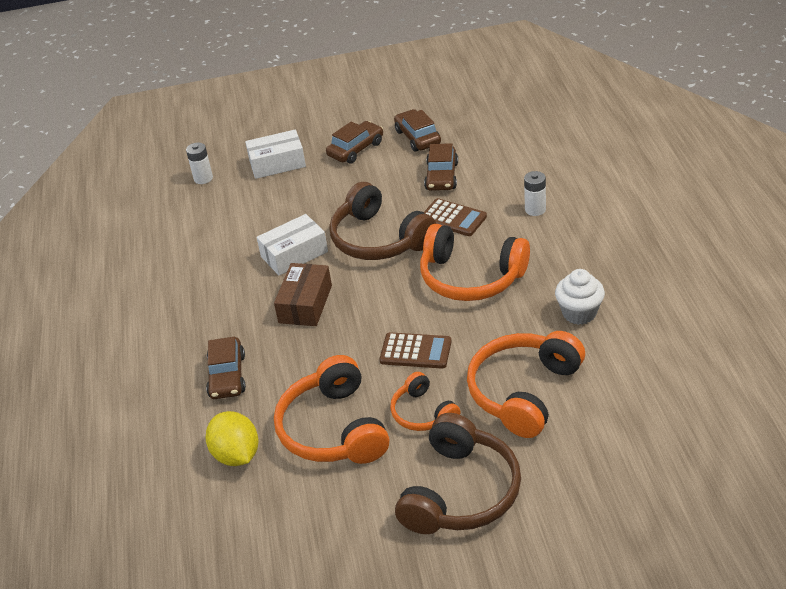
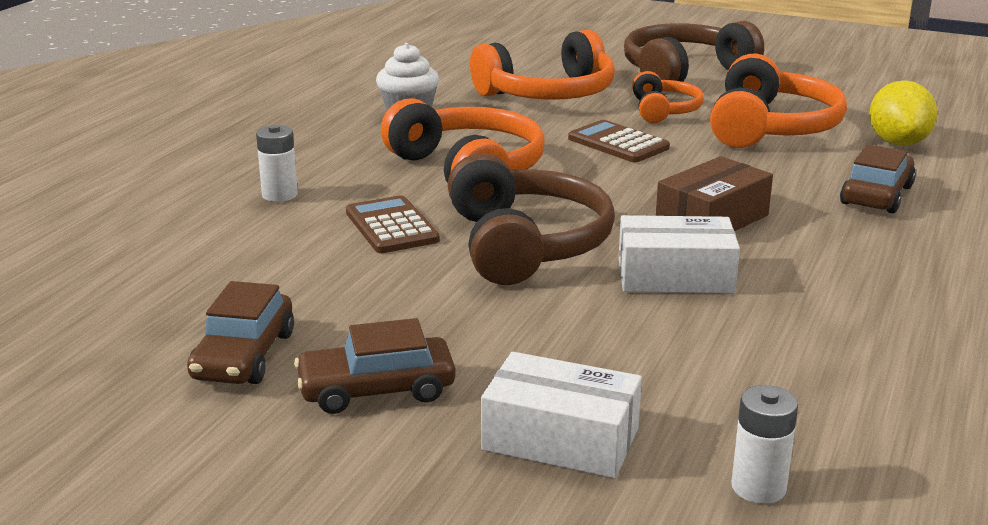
camera: 150 degrees left, 15 degrees down
brown car [424,143,458,191] -> none

